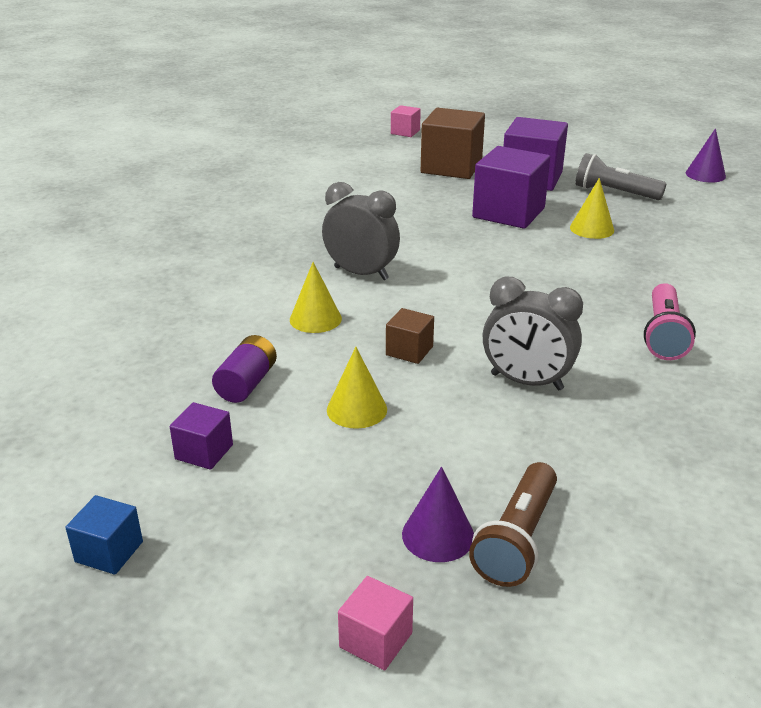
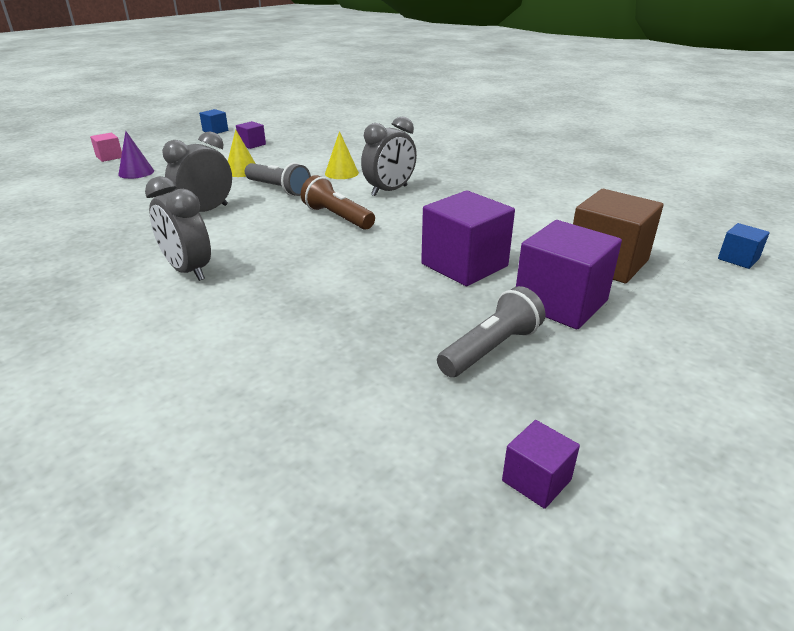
camera: 110 degrees right, 0 degrees up
purple battery [212,335,277,403] -> none
brown cube [386,308,434,364] -> grey flashlight [245,163,311,196]
pink cube [391,105,421,137] -> blue cube [718,223,770,269]
brown flashlight [469,462,557,587] -> brown flashlight moved to [301,175,375,229]
yellow cone [570,178,614,239] -> none
pink flashlight [644,283,696,360] -> grey clock [145,176,211,281]
purple cone [686,128,726,183] -> purple cube [502,420,580,509]

